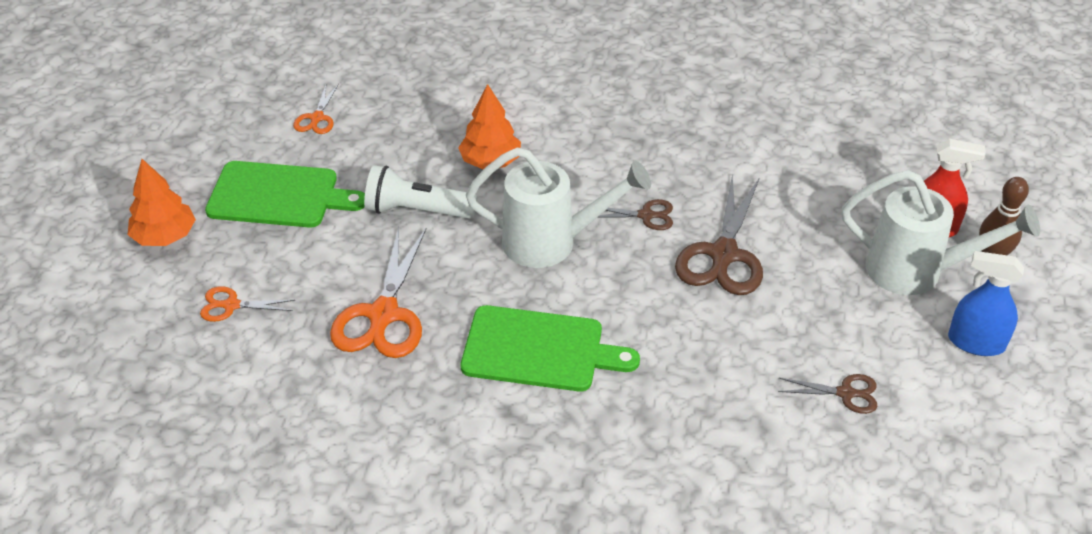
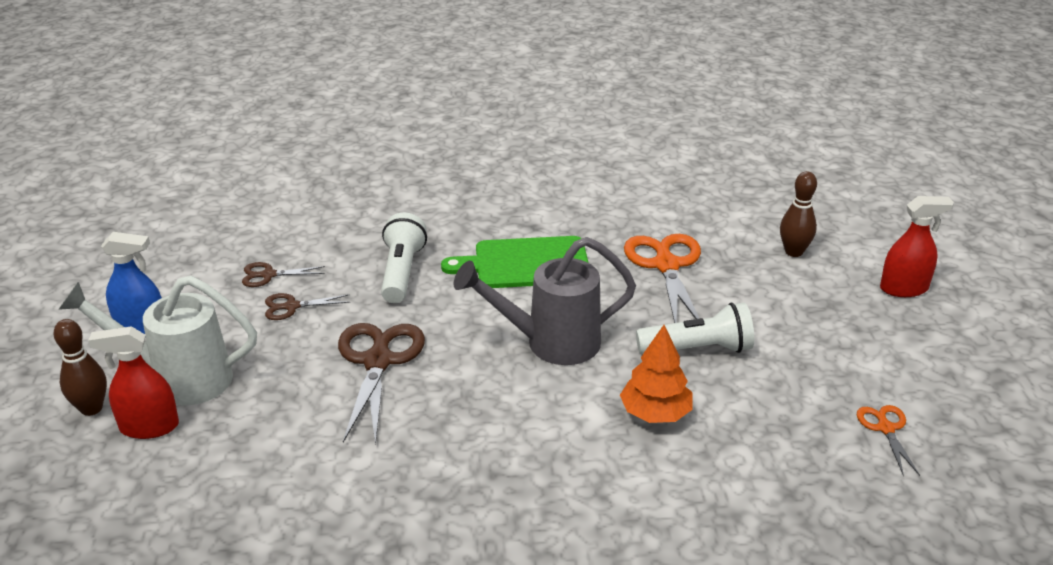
camera: 165 degrees right, 10 degrees down
orange tree [127,159,196,246] -> red spray bottle [880,196,954,297]
orange scissors [200,286,295,322] -> brown bowling pin [780,171,817,257]
green cutting board [205,161,365,228] -> none
white watering can [466,147,651,268] -> grey watering can [454,237,636,365]
brown scissors [598,199,673,230] -> brown scissors moved to [265,293,350,320]
none -> white flashlight [381,213,427,303]

